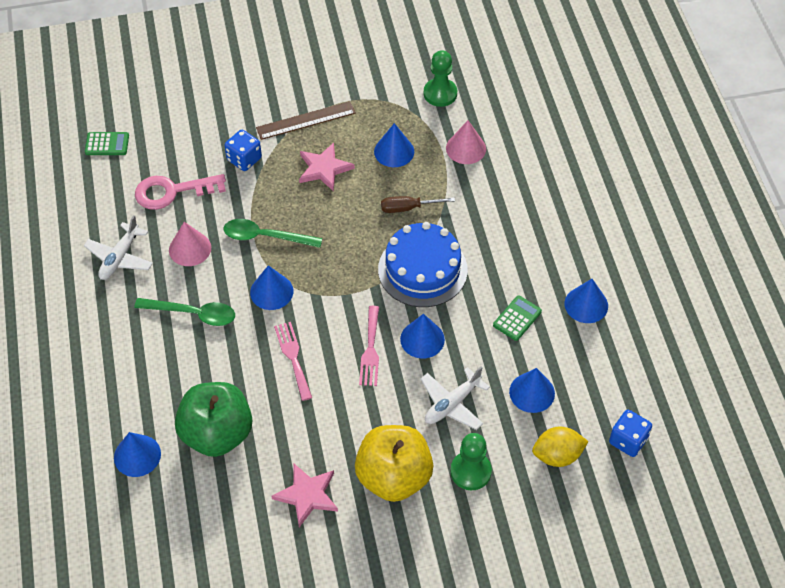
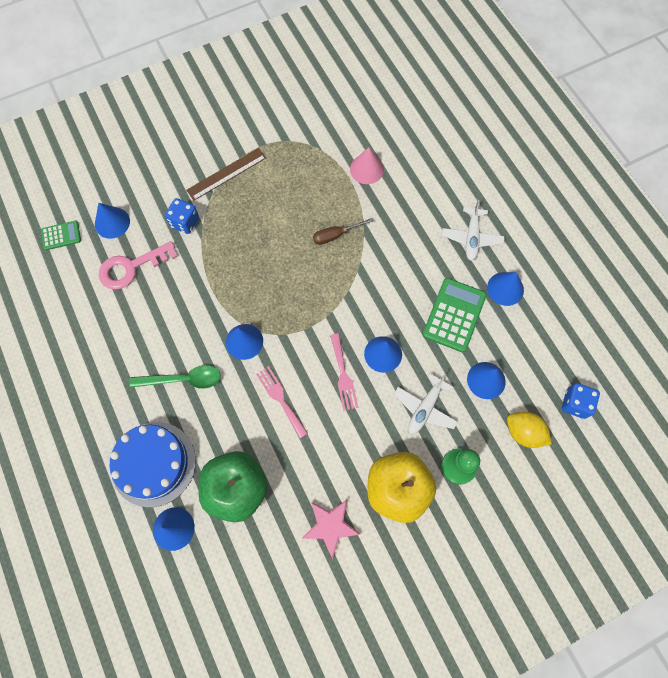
camera: 15 degrees left, 15 degrees up
white plane [84,215,153,280] -> white plane moved to [442,200,505,261]
pink cone [169,222,211,266] -> none
green spoon [224,219,322,248] -> none
pink star [299,143,355,191] -> none
blue cone [374,123,414,167] -> blue cone moved to [95,203,130,239]
blue cake [378,222,468,307] -> blue cake moved to [109,422,196,508]
green pawn [424,50,457,107] -> none
green calculator [493,295,542,341] -> green calculator [422,278,487,353], size x1.78
yellow lemon [532,427,589,467] -> yellow lemon turned 60 degrees clockwise [507,412,552,448]

